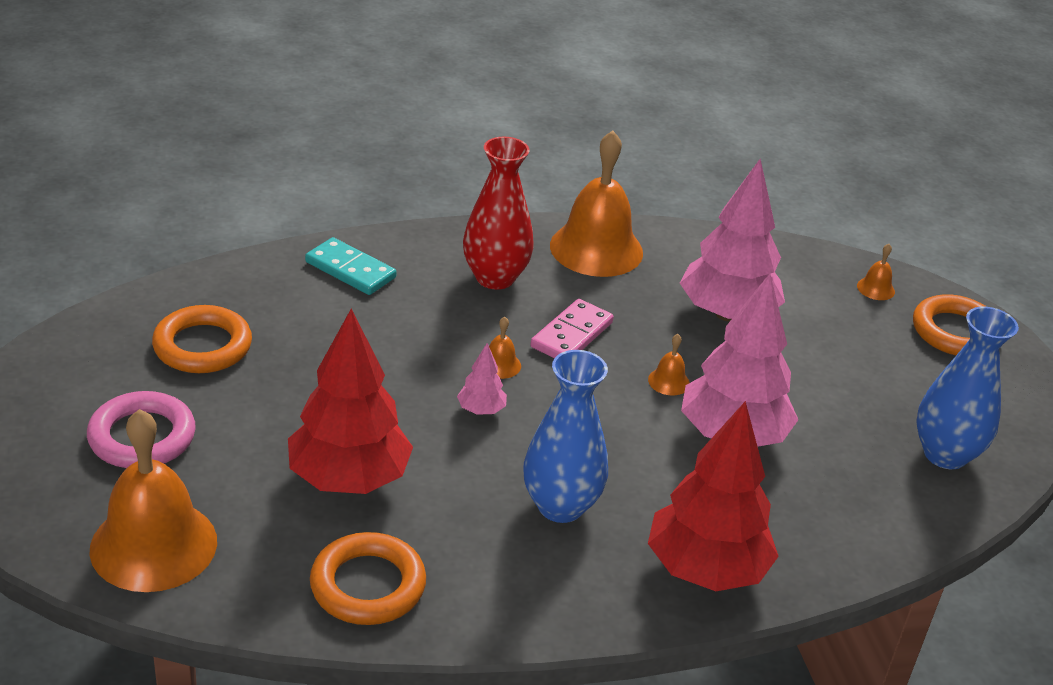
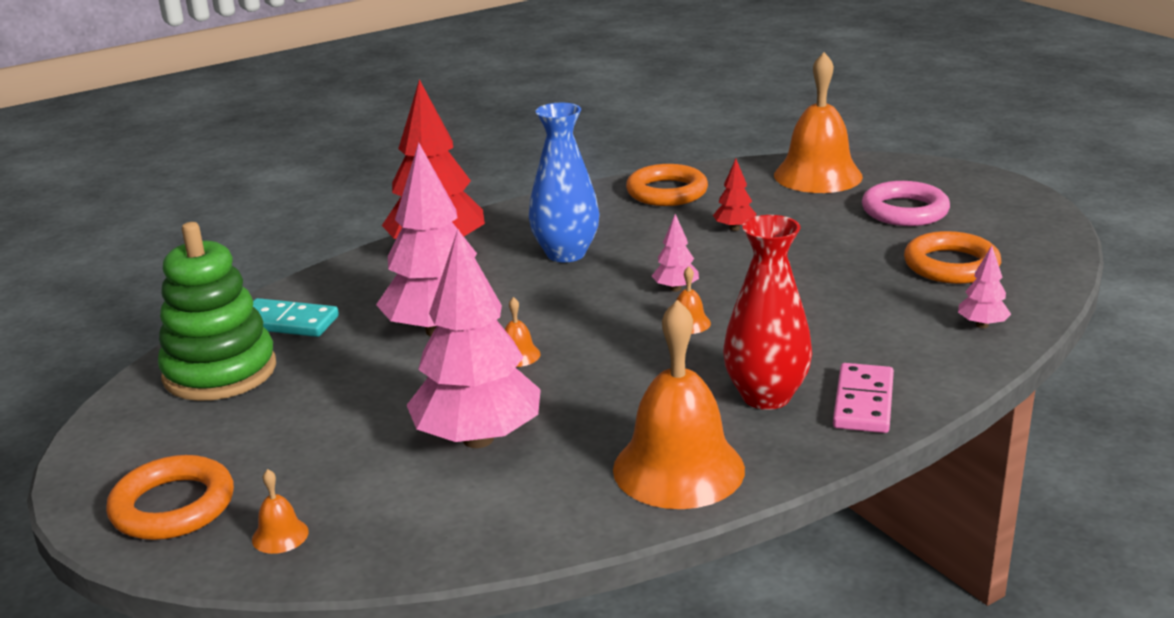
camera: 165 degrees right, 10 degrees down
red tree [288,309,413,494] -> red tree [713,159,756,231], size x0.43
turquoise domino [305,237,397,295] -> turquoise domino moved to [253,298,339,337]
pink domino [530,299,614,358] -> pink domino moved to [833,363,894,433]
blue vase [916,307,1019,469] -> green stacking toy [158,222,276,401]
none -> pink tree [958,246,1011,328]

